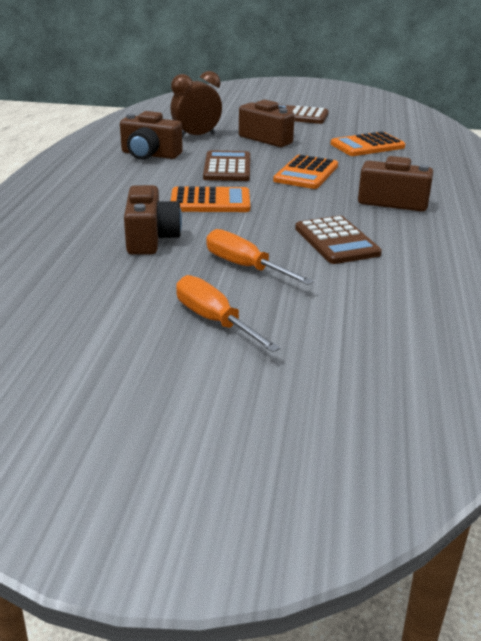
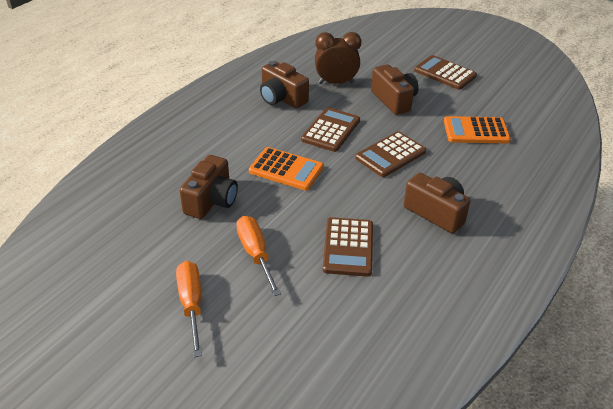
camera: 25 degrees right, 10 degrees up
orange calculator [273,155,338,189] -> brown calculator [355,131,426,177]

